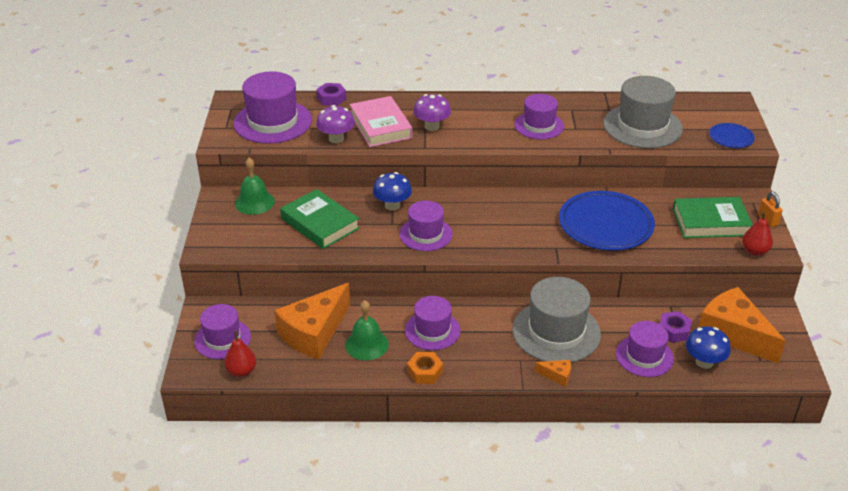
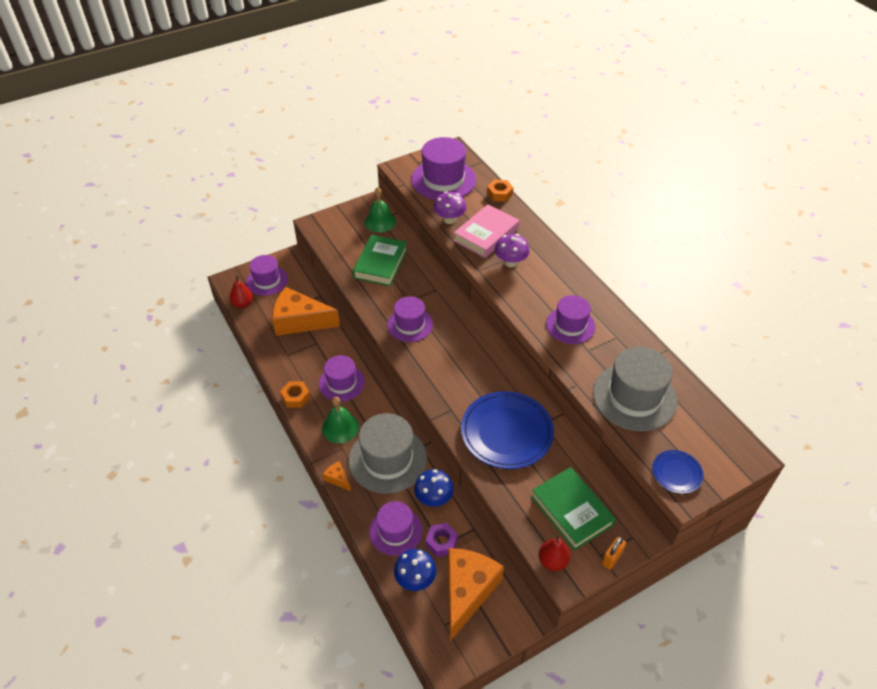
camera: 60 degrees right, 10 degrees up
purple nut [317,83,346,106] -> orange nut [487,180,513,202]
green bell [345,300,389,360] -> green bell moved to [322,397,359,443]
blue mushroom [373,172,412,211] -> blue mushroom moved to [414,469,454,507]
orange cheese [535,360,571,387] -> orange cheese turned 150 degrees clockwise [323,461,351,491]

